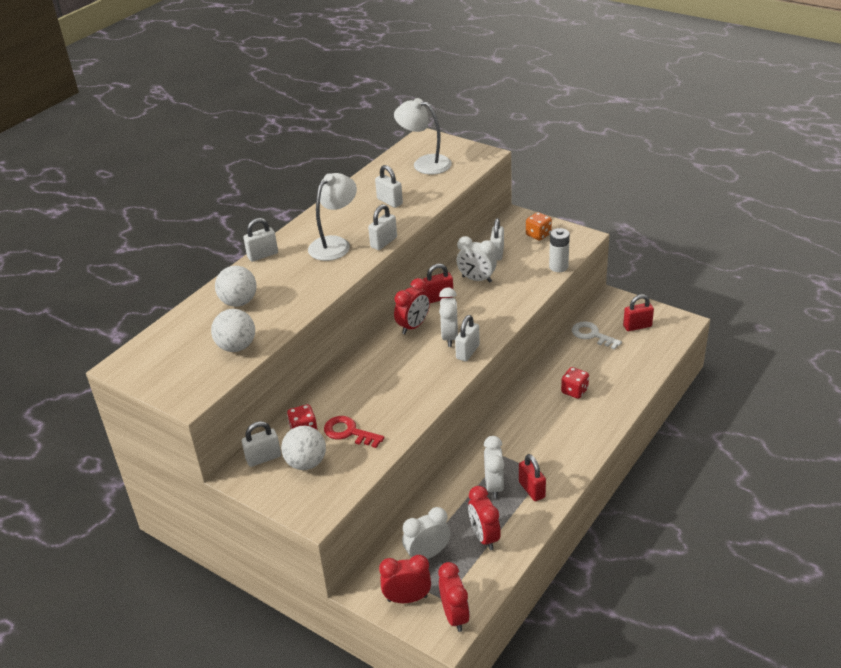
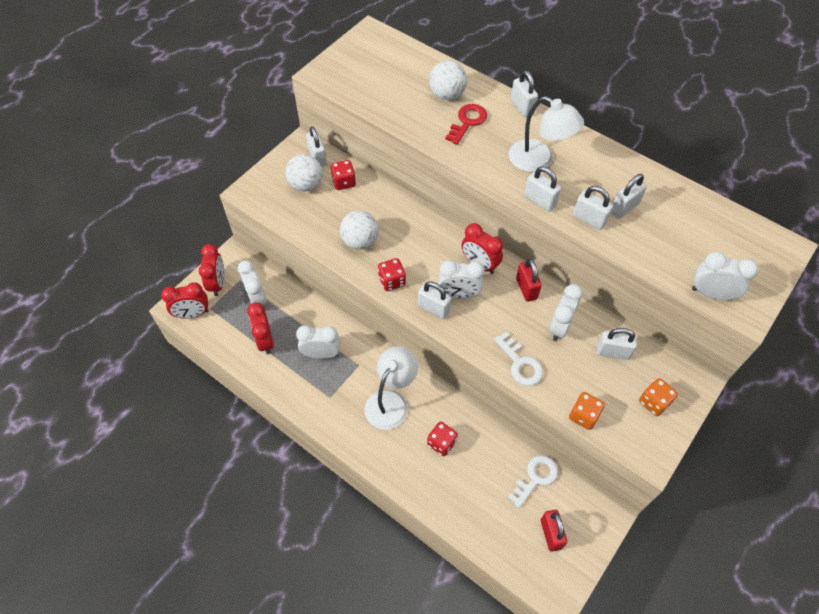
camera: 90 degrees right, 20 degrees up
white ball [211,309,255,352] -> white ball moved to [340,211,379,249]
red key [324,416,384,448] -> red key moved to [445,104,487,145]
white lamp [394,98,452,174] -> white lamp moved to [364,346,418,430]
red clock [468,486,501,550] -> red clock turned 90 degrees counterclockwise [247,302,274,354]
red padlock [519,454,546,501] -> none
white battery [549,228,570,272] -> orange dice [569,392,605,430]
none -> red dice [378,258,406,291]
none -> white key [494,332,543,386]
none -> white padlock [573,186,613,230]
none -> white clock [692,252,758,300]

